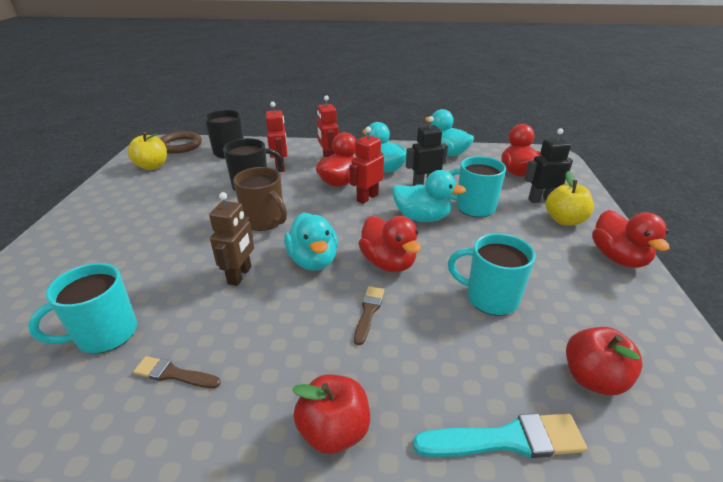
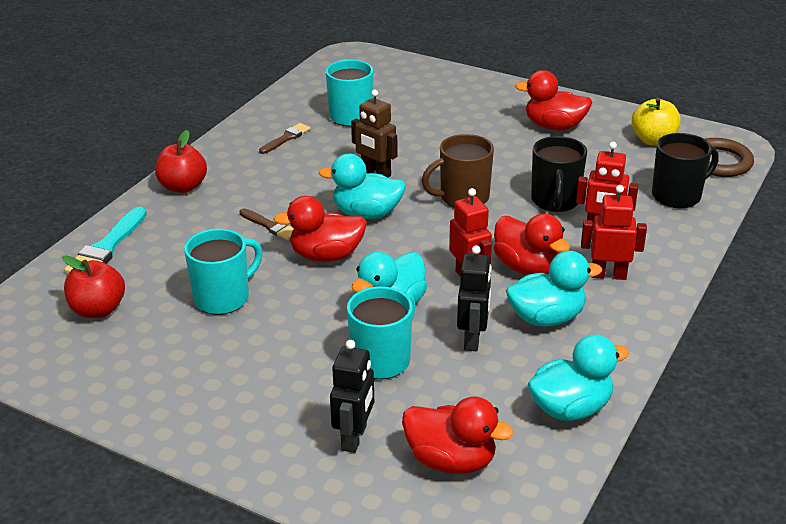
camera: 115 degrees right, 0 degrees up
yellow apple [546,171,594,226] -> none
red duck [592,210,670,268] -> red duck moved to [515,70,593,131]

